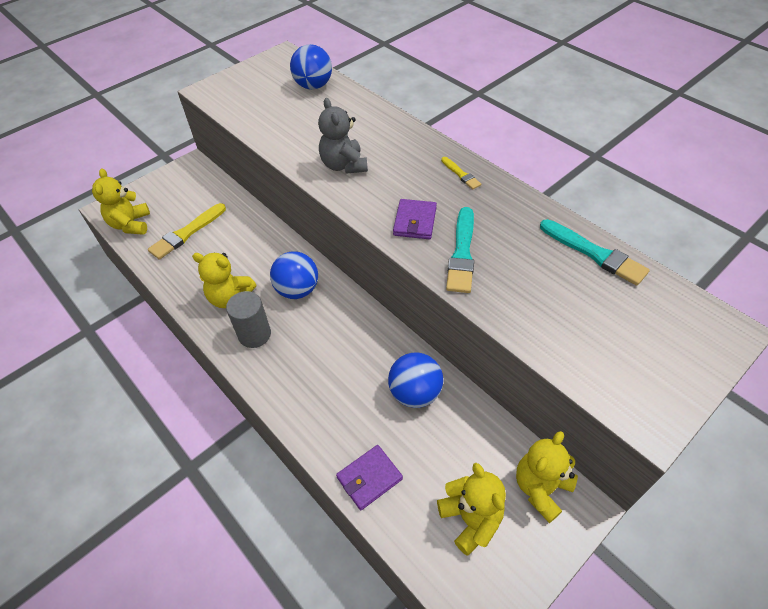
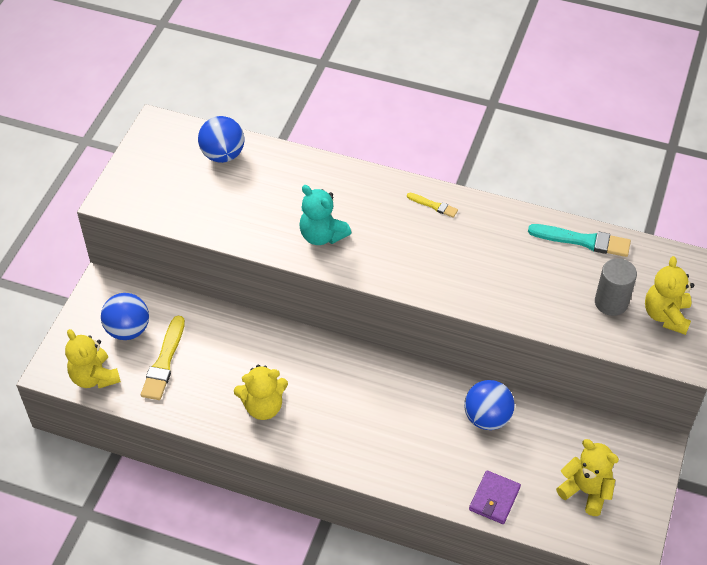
camera: 30 degrees left, 0 degrees up
grey cylinder [226,291,271,348] -> grey cylinder moved to [595,258,637,316]
blue ball [270,252,318,299] -> blue ball moved to [101,293,149,340]
grey teddy bear [318,98,368,174] -> turquoise teddy bear [299,185,351,245]
purple wallet [393,199,437,239] -> none
turquoise brush [446,207,474,293] -> none
yellow teddy bear [516,431,578,523] -> yellow teddy bear moved to [645,256,694,335]

